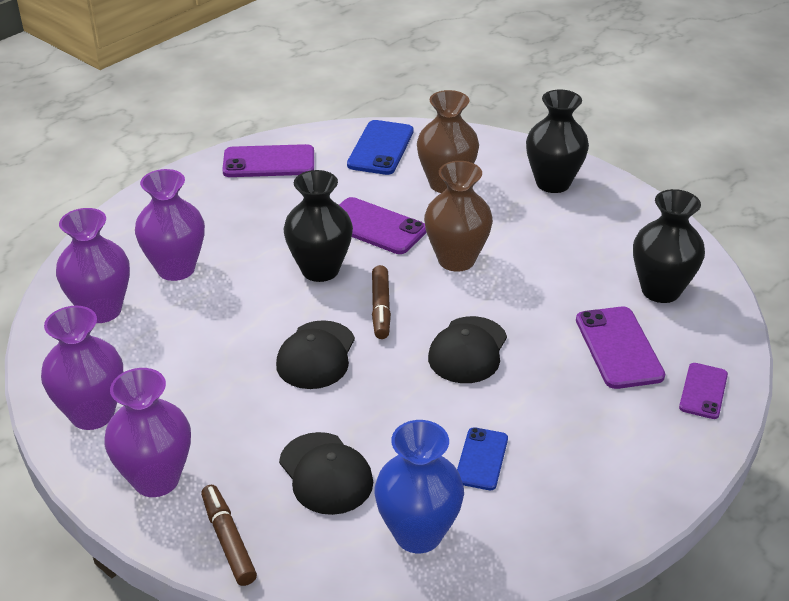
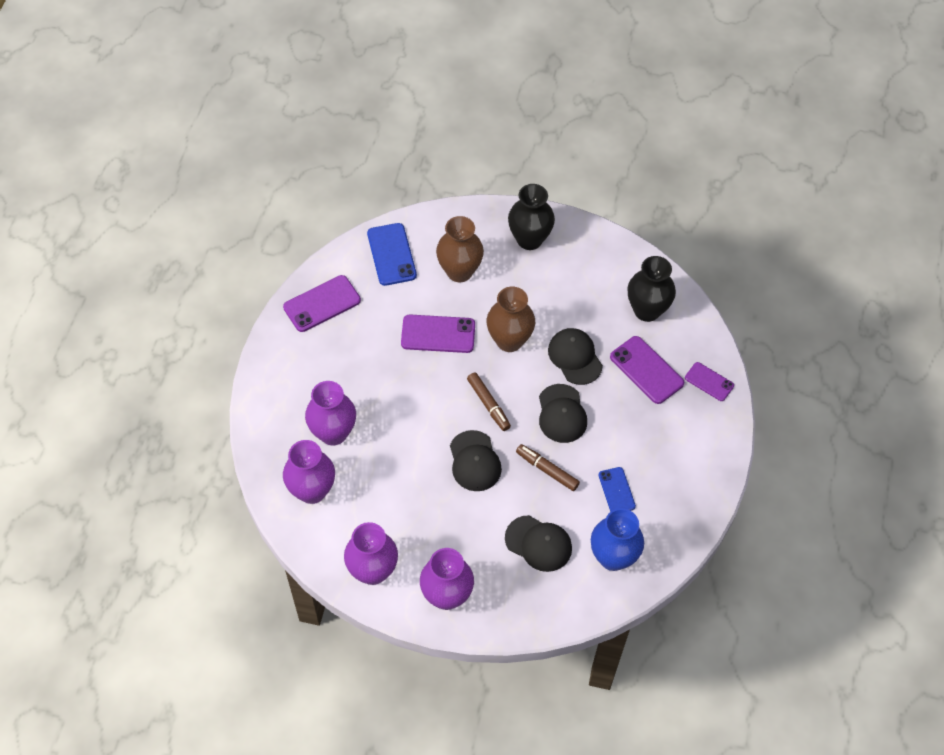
camera: 30 degrees left, 20 degrees up
brown marker [201,485,257,586] -> brown marker moved to [516,444,580,491]
black vase [284,170,353,282] -> none
purple phone [679,363,728,419] -> purple phone turned 45 degrees counterclockwise [685,362,734,401]
none -> black cap [548,328,603,385]

